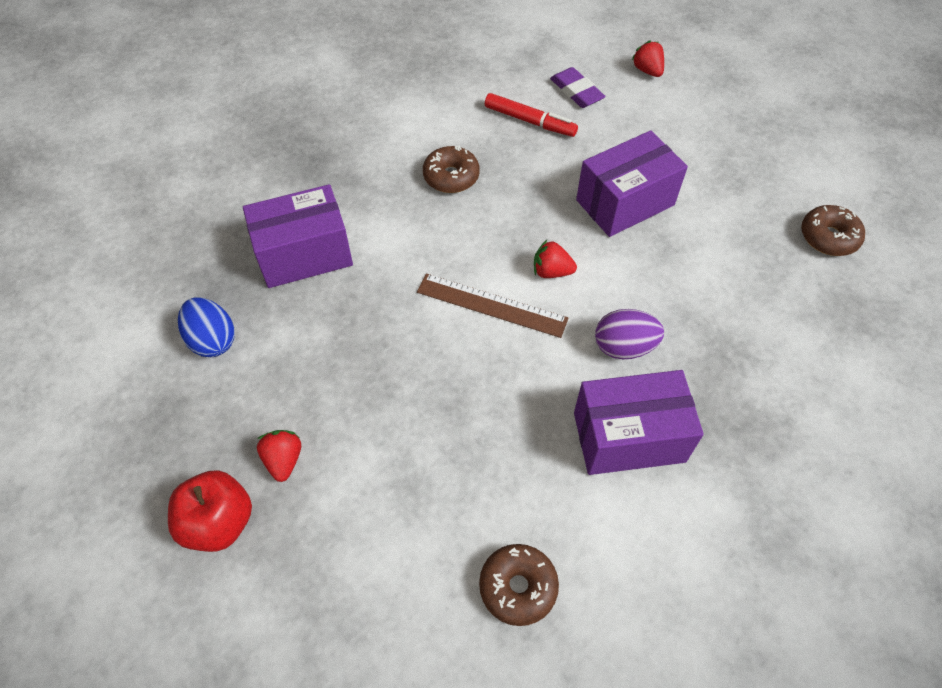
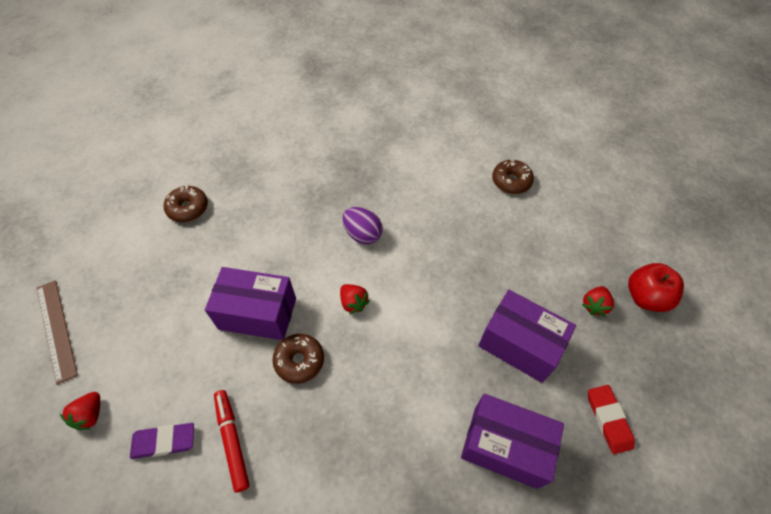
camera: 140 degrees left, 0 degrees up
blue egg [178,297,235,357] -> red eraser [588,385,635,454]
brown ruler [417,274,569,338] -> brown ruler moved to [37,280,78,385]
brown donut [423,146,480,193] -> brown donut moved to [273,334,324,384]
purple eraser [550,67,605,108] -> purple eraser turned 75 degrees clockwise [130,423,194,459]
purple box [574,370,704,475] -> purple box moved to [478,290,576,383]

